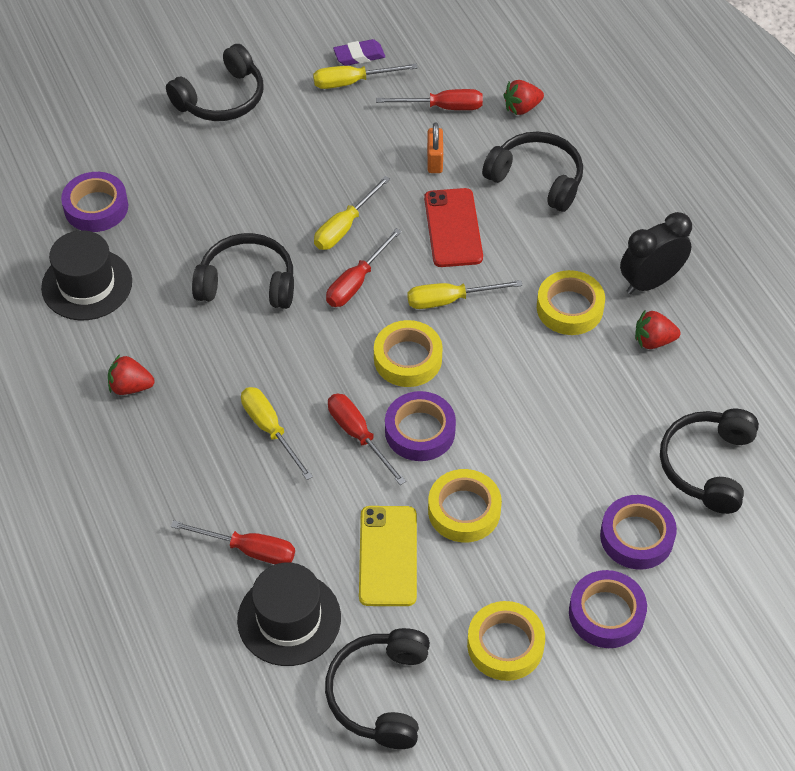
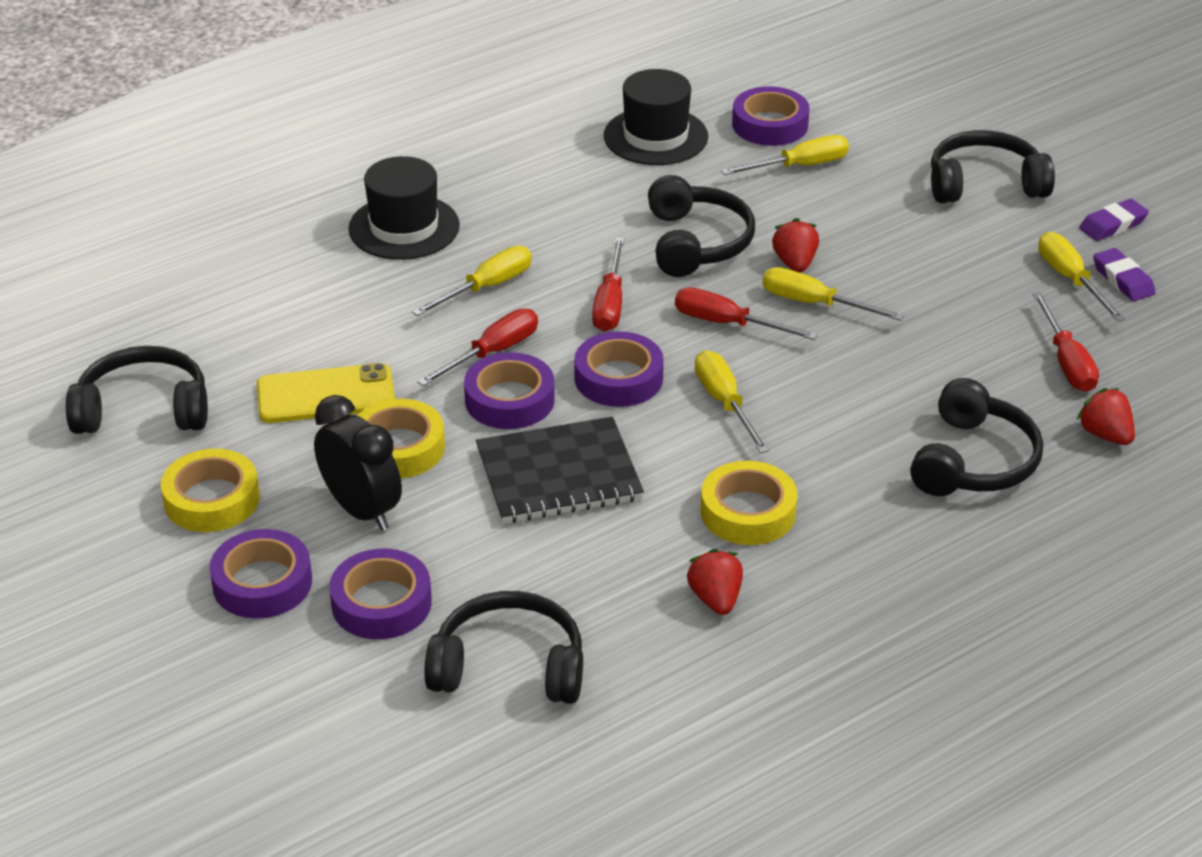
camera: 80 degrees right, 15 degrees down
red strawberry [108,354,155,395] -> red strawberry moved to [772,218,819,273]
black headphones [166,44,263,121] -> black headphones turned 135 degrees clockwise [931,130,1055,203]
red screwdriver [171,520,295,564] -> red screwdriver moved to [592,237,625,332]
black hat [237,562,341,666] -> black hat moved to [348,156,460,260]
yellow tape [374,320,443,387] -> purple tape [574,331,664,407]
red phone [424,188,483,267] -> none
orange padlock [427,122,443,173] -> none
black clock [620,212,692,294] -> black clock moved to [314,395,402,531]
none -> black notebook [476,417,644,523]
none -> yellow screwdriver [721,135,849,175]
none -> purple eraser [1079,199,1149,241]

